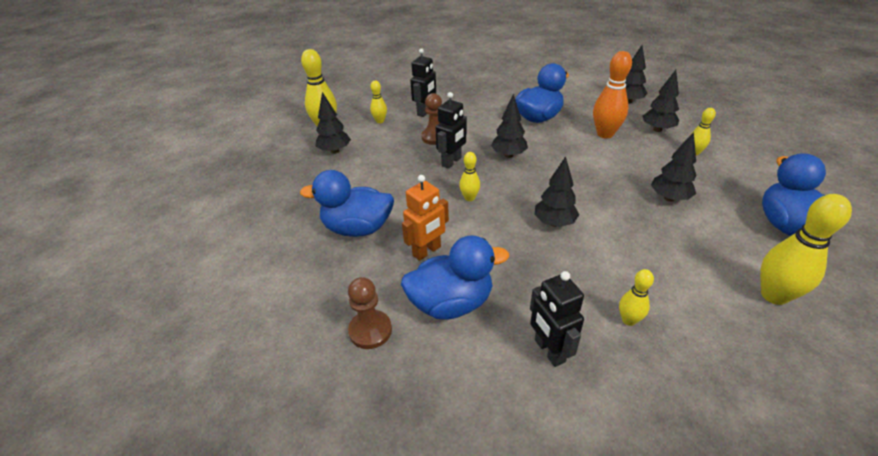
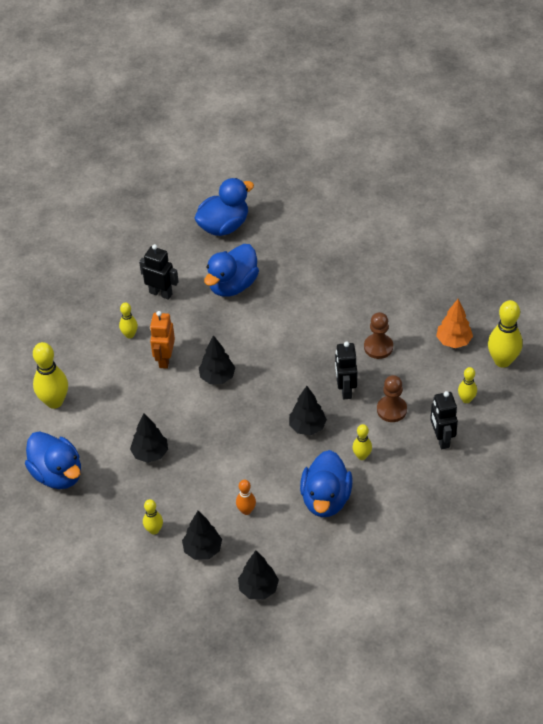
camera: 140 degrees right, 10 degrees up
blue duck [300,170,394,237] -> blue duck moved to [194,178,254,236]
black tree [316,92,351,154] -> orange tree [436,299,473,348]
brown pawn [348,277,392,349] -> brown pawn moved to [364,312,393,359]
orange robot [402,175,449,261] -> orange robot moved to [150,311,175,369]
yellow bowling pin [459,152,480,201] -> yellow bowling pin moved to [353,424,372,460]
orange bowling pin [593,51,632,138] -> orange bowling pin [236,480,256,515], size x0.55

